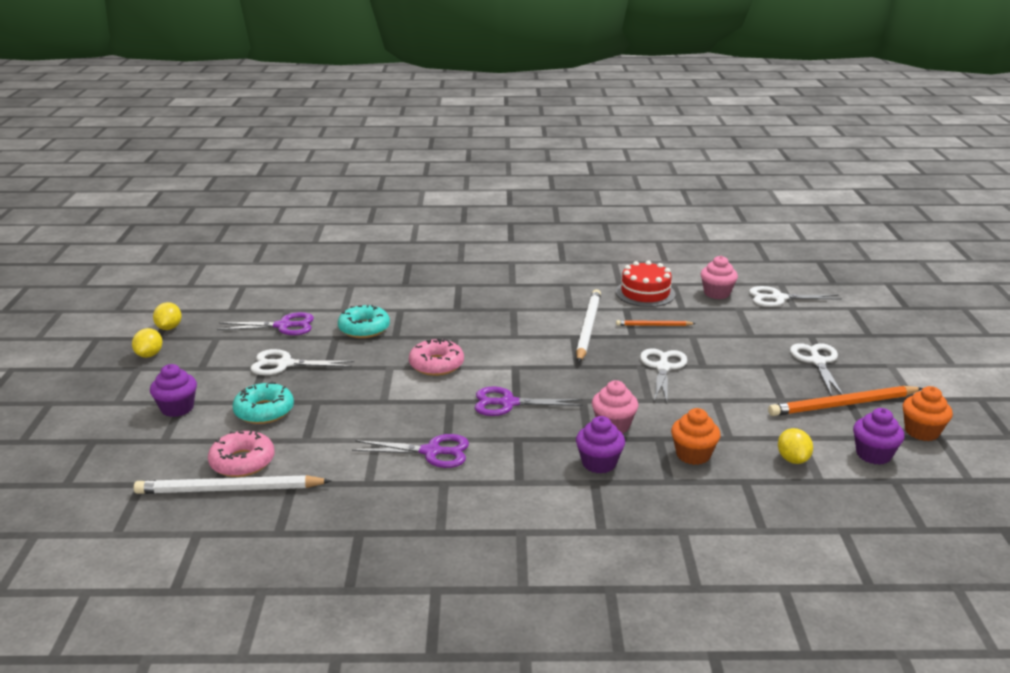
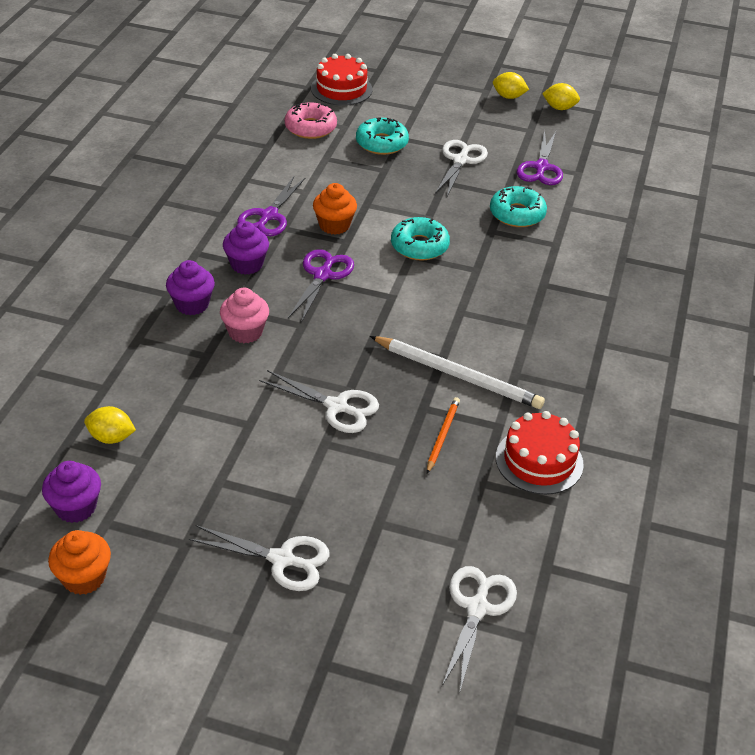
camera: 105 degrees right, 15 degrees up
white pencil [134,475,331,494] -> none
purple cupcake [150,364,197,417] -> purple cupcake moved to [223,221,269,275]
pink donut [409,339,464,376] -> turquoise donut [391,217,450,261]
orange cupcake [671,408,721,465] -> orange cupcake moved to [313,183,357,235]
pink cupcake [701,256,738,299] -> none
orange pencil [768,386,923,416] -> none
none -> red cake [311,54,372,106]

